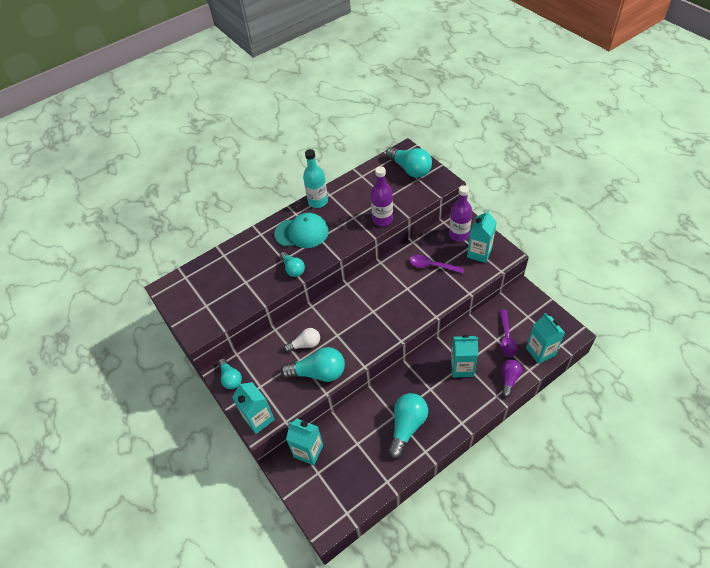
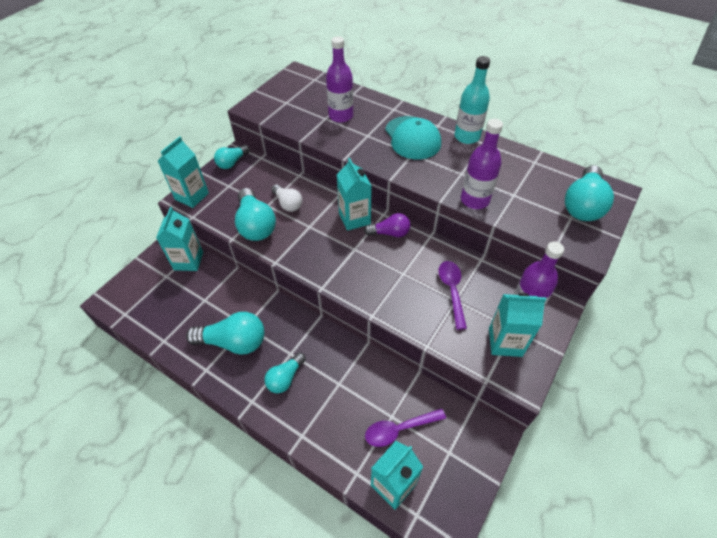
camera: 65 degrees right, 0 degrees up
turquoise light bulb [280,252,305,277] -> turquoise light bulb moved to [264,352,306,393]
turquoise carton [451,335,478,378] -> turquoise carton moved to [337,158,372,231]
purple light bulb [502,360,522,397] -> purple light bulb moved to [364,213,410,237]
none -> purple bottle [326,36,353,123]

